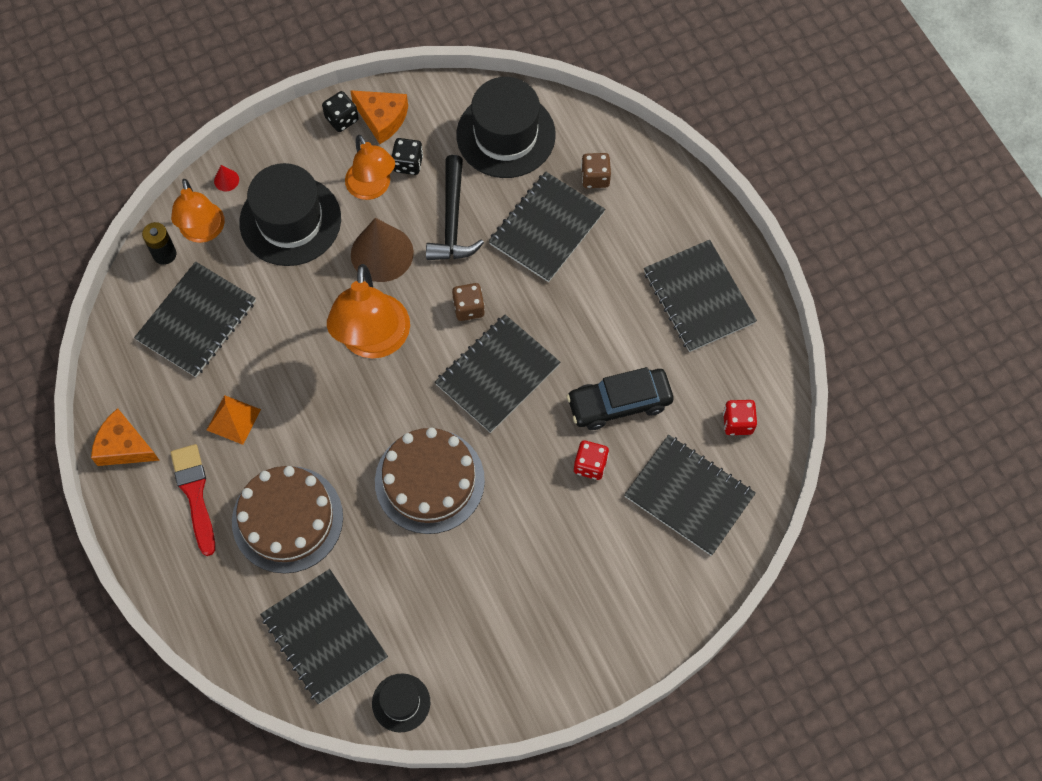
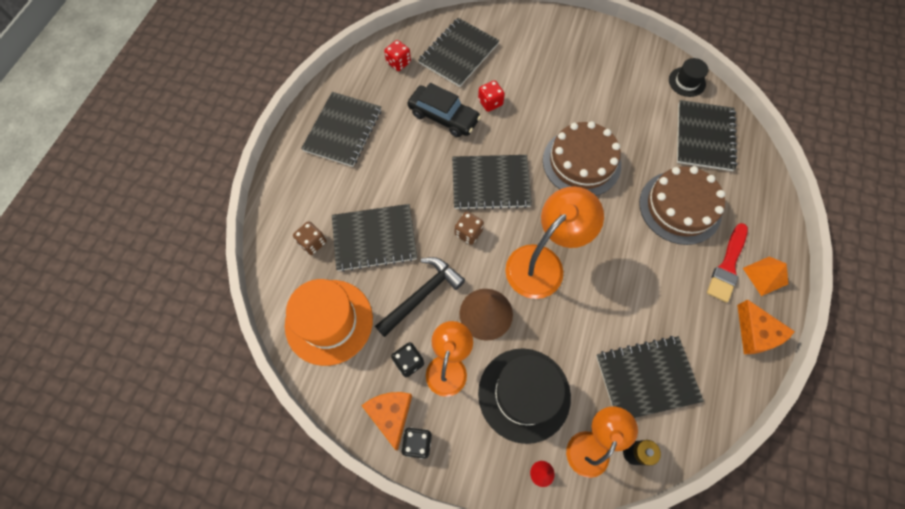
camera: 135 degrees left, 0 degrees up
orange pyramid [207,395,261,445] -> orange pyramid moved to [743,257,788,296]
black hat [457,77,556,178] -> orange hat [285,279,373,366]
black notebook [624,435,756,556] -> black notebook turned 45 degrees clockwise [418,18,499,87]

